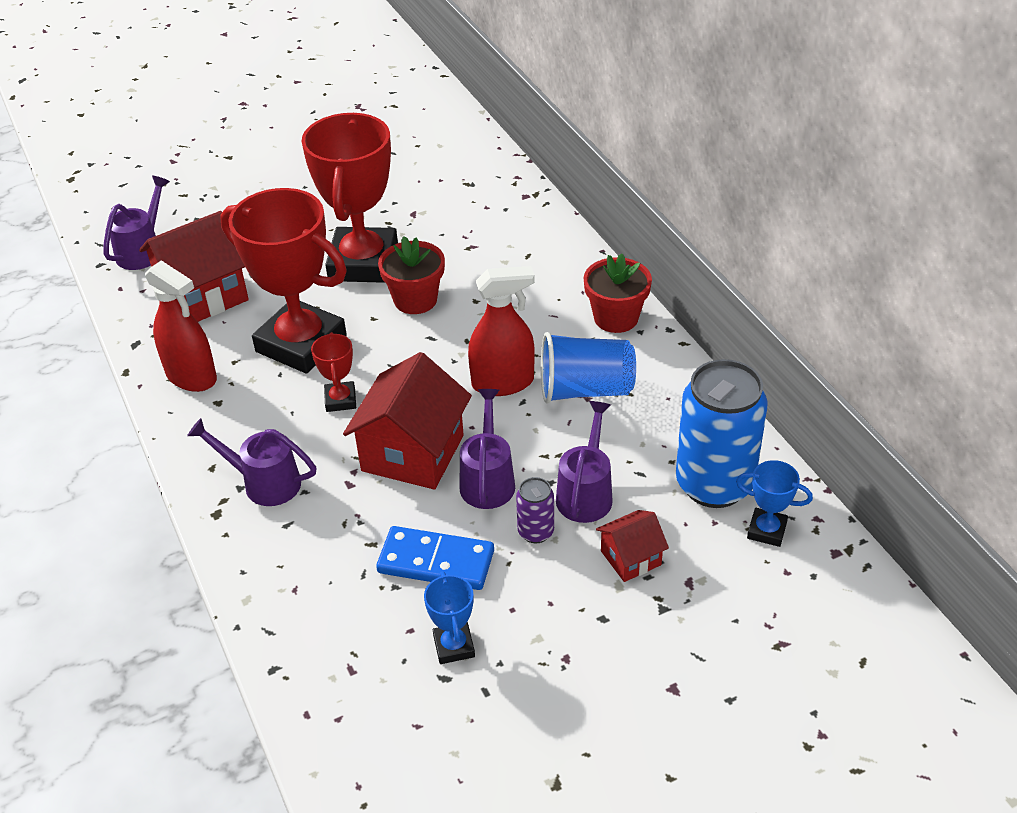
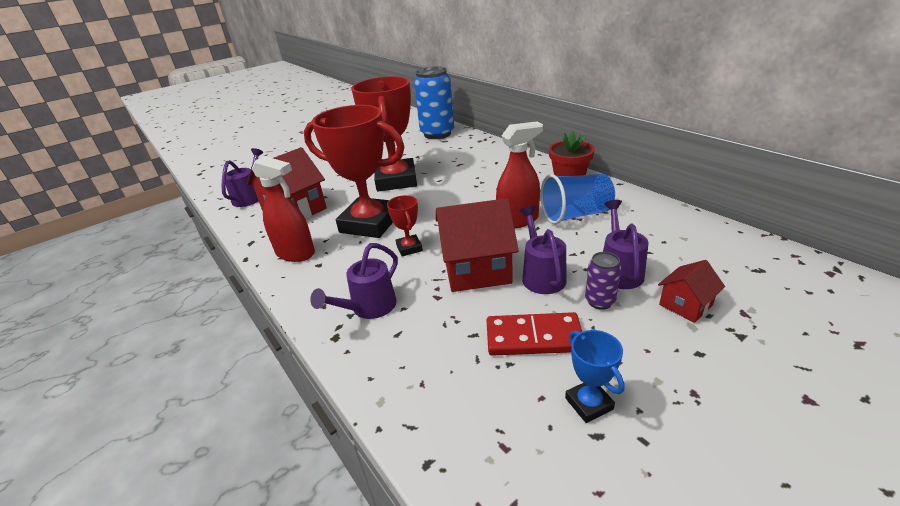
camera: 10 degrees left, 10 degrees down
purple watering can [187,418,316,506] -> purple watering can turned 60 degrees counterclockwise [310,243,398,319]
red house [343,352,472,490] -> red house turned 75 degrees clockwise [436,198,519,292]
blue domino [376,526,494,590] -> red domino [487,312,582,356]
red flower pot [378,236,445,314] -> none
blue can [676,359,767,508] -> blue can moved to [414,66,454,139]
blue trophy [736,460,813,547] -> none

